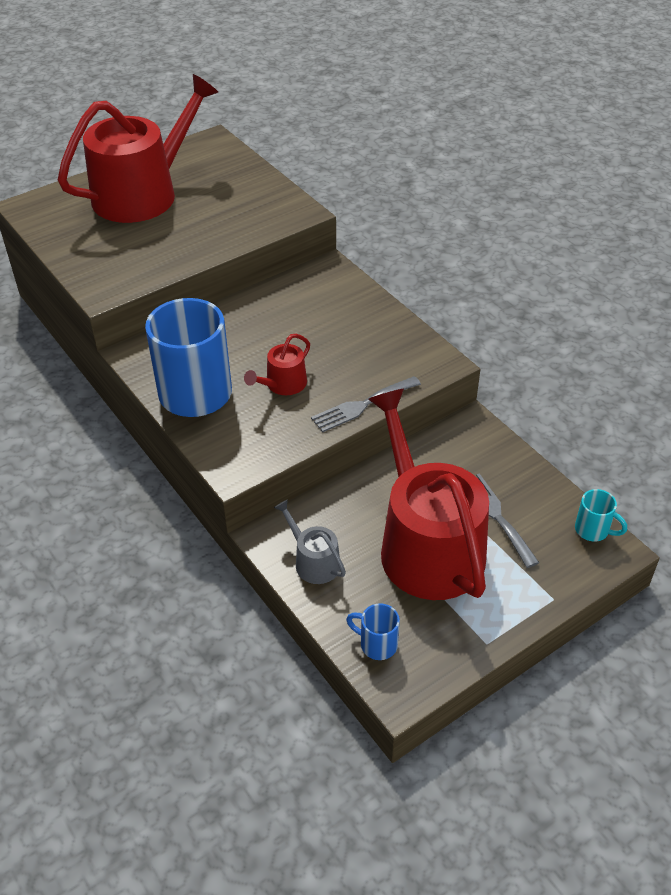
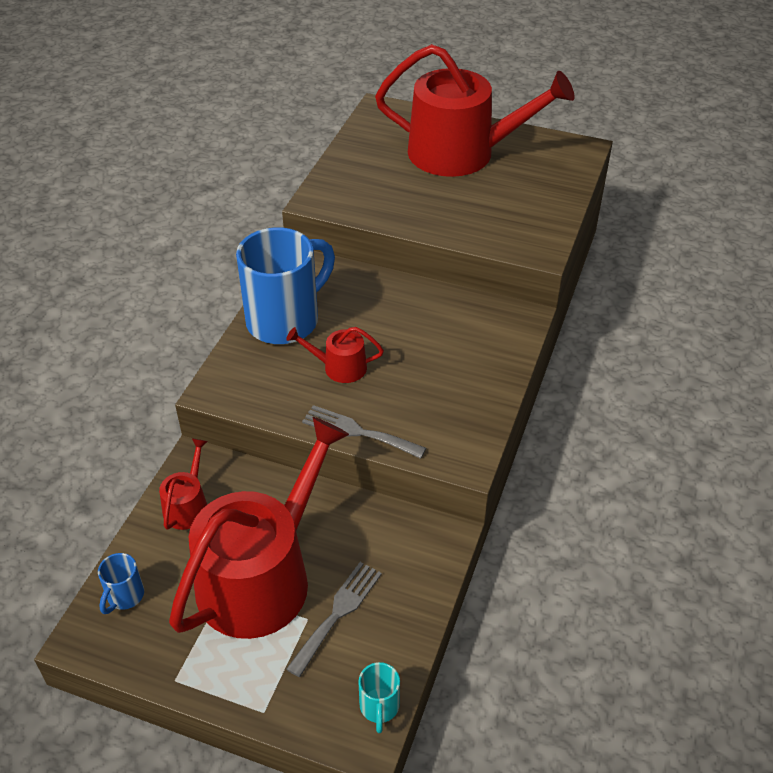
camera: 55 degrees right, 0 degrees up
grey watering can [274,499,346,584] -> red watering can [159,438,208,530]
blue mug [346,603,400,660] -> blue mug turned 150 degrees counterclockwise [98,553,144,614]

